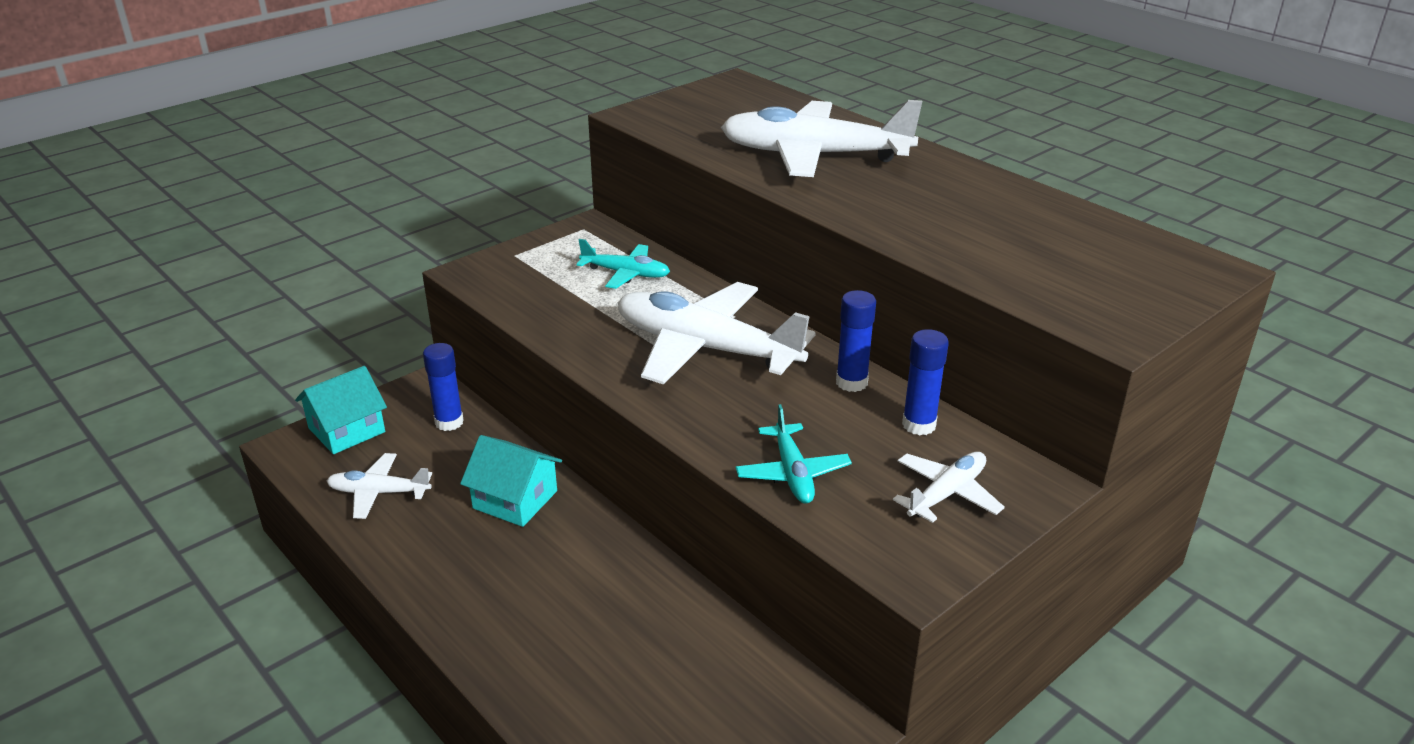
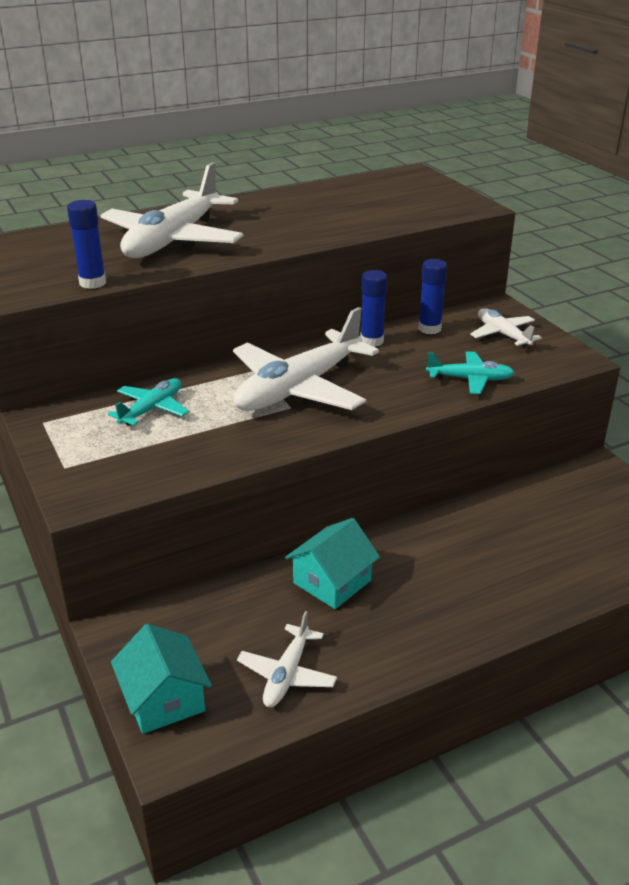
camera: 75 degrees left, 0 degrees up
blue glue stick [423,343,464,431] -> blue glue stick moved to [67,200,106,289]

